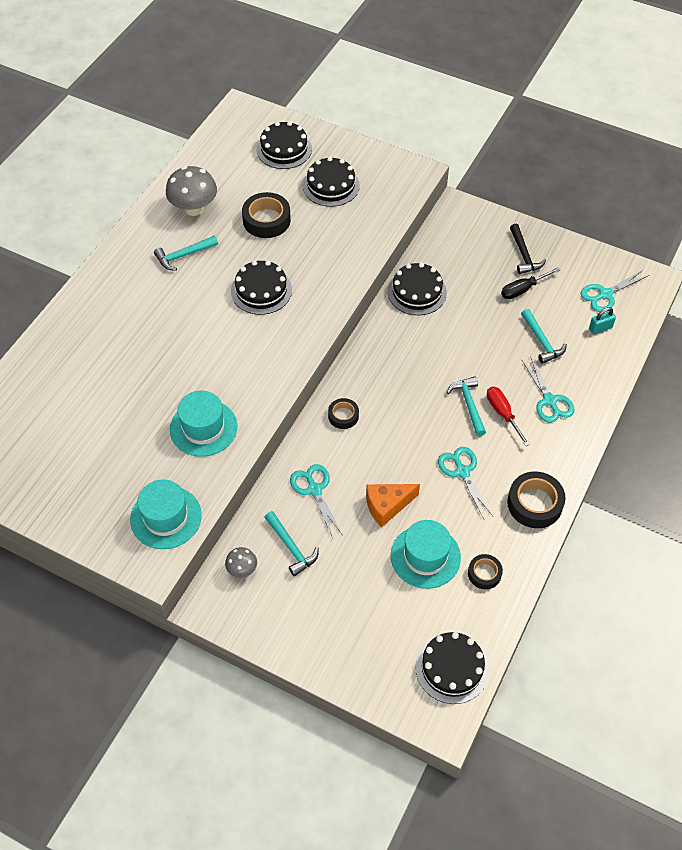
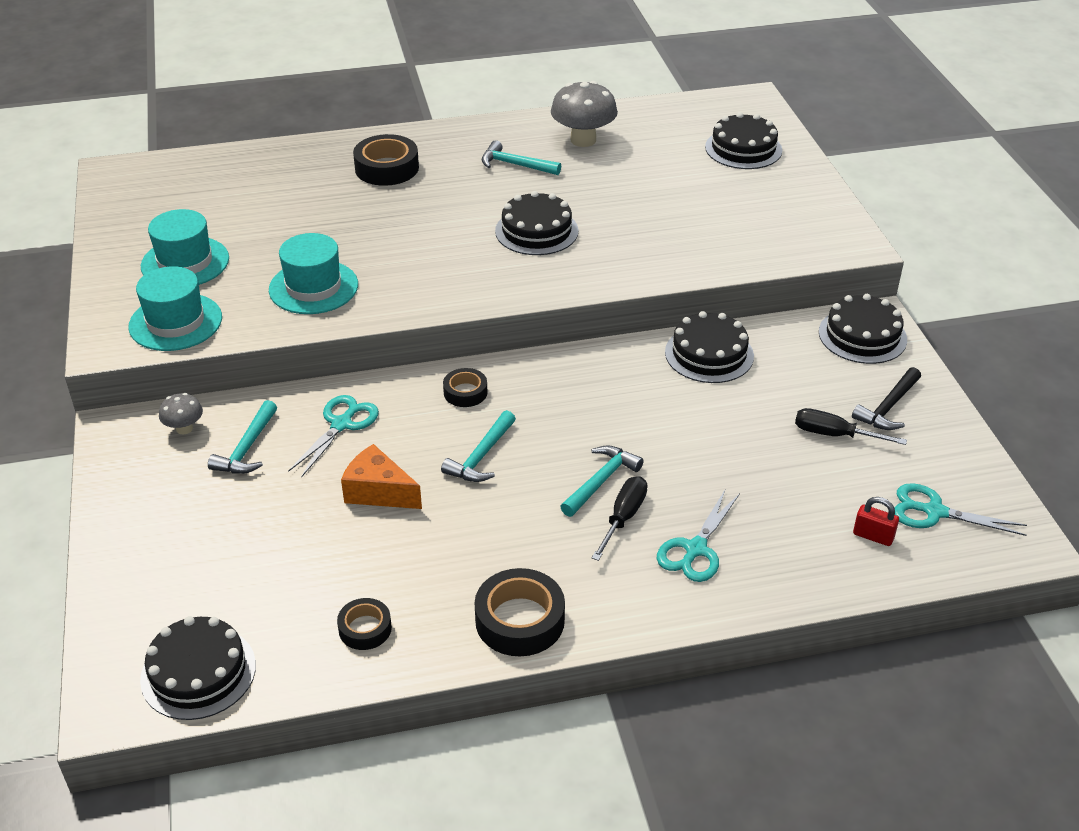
camera: 50 degrees right, 15 degrees down
black tape [242,192,291,238] -> black tape moved to [353,134,419,186]
black cake [303,157,360,207] -> black cake moved to [819,294,907,364]
turquoise hat [391,520,461,589] -> turquoise hat moved to [141,209,229,285]
turquoise scissors [438,447,494,519] -> none
red screwdriver [487,387,530,446] -> black screwdriver [592,476,648,561]
turquoise hammer [521,309,567,364] -> turquoise hammer moved to [441,410,516,482]
turquoise padlock [589,307,616,334] -> red padlock [853,497,899,546]

